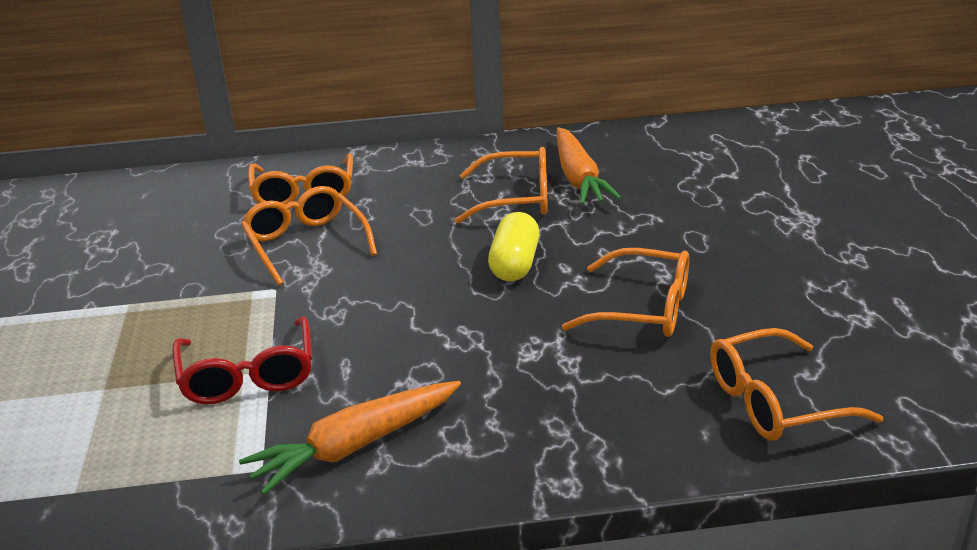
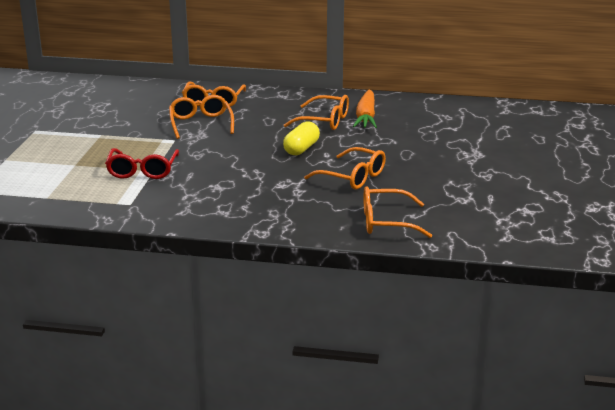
camera: 15 degrees right, 5 degrees down
orange carrot [239,381,461,495] -> none

